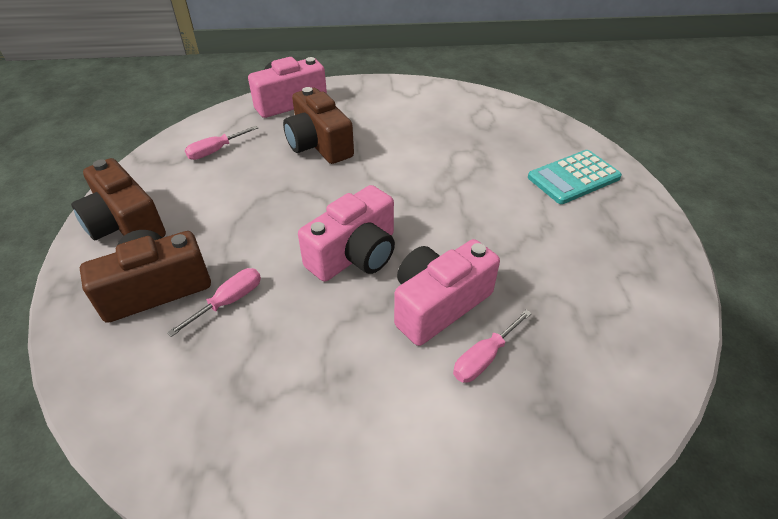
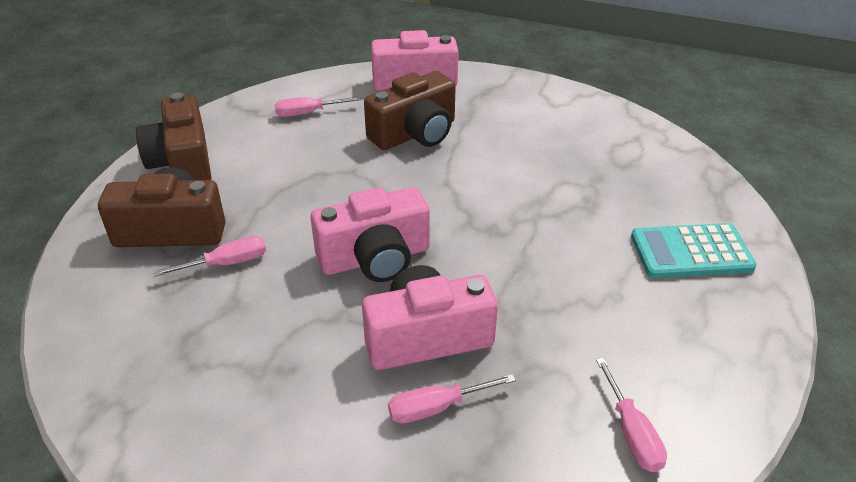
camera: 25 degrees right, 5 degrees down
brown camera [283,87,354,164] -> brown camera turned 120 degrees counterclockwise [364,71,456,150]
none -> pink screwdriver [596,358,667,472]

